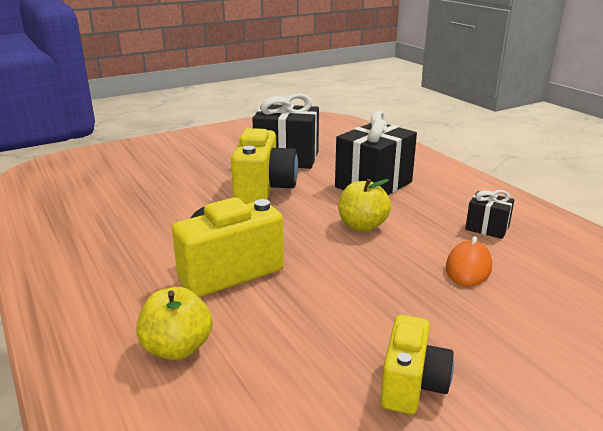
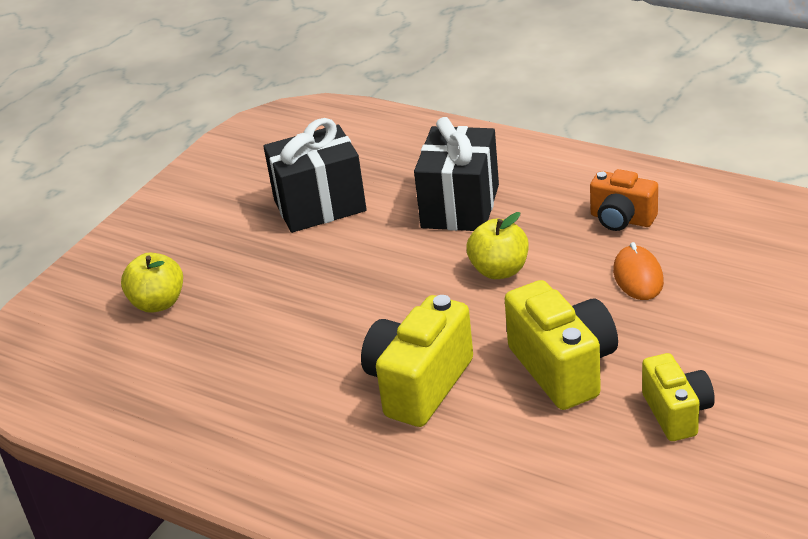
camera: 25 degrees left, 10 degrees up
yellow apple [136,287,213,360] -> yellow apple moved to [121,253,183,313]
yellow camera [231,128,298,204] -> yellow camera moved to [505,280,618,410]
black gift [465,190,514,239] -> orange camera [590,169,658,231]

